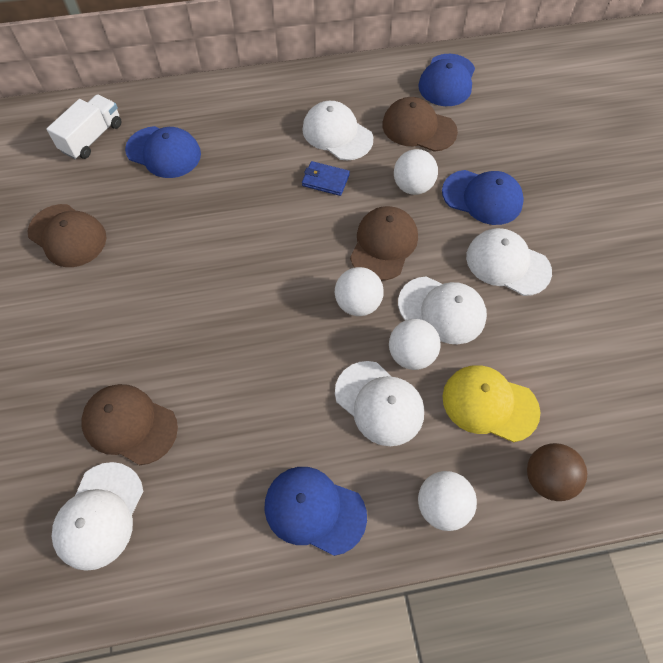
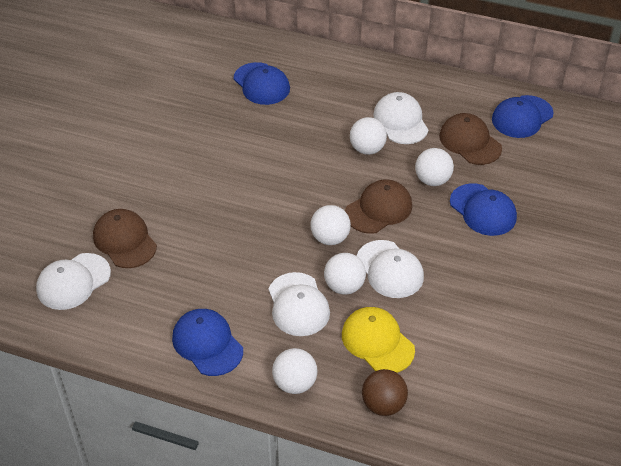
camera: 30 degrees right, 15 degrees down
brown cap [28,204,106,267] -> none
white truck [47,94,122,159] -> none
blue wallet [302,161,350,196] -> white ball [350,117,387,155]
white cap [466,228,552,296] -> none

